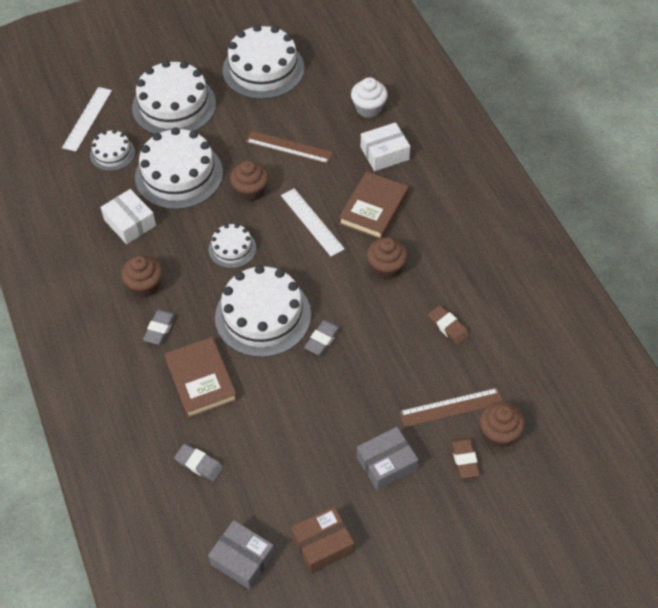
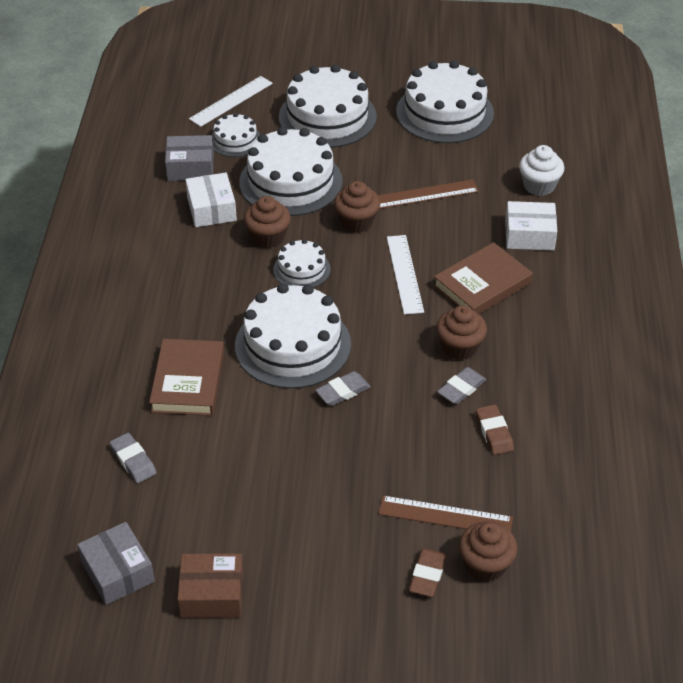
camera: 25 degrees right, 10 degrees down
brown cupcake [121,255,162,297] -> brown cupcake moved to [244,196,291,248]
grey eraser [143,309,176,345] -> grey eraser moved to [437,367,486,404]
brown ruler [246,131,333,164] -> brown ruler turned 60 degrees counterclockwise [378,180,479,209]
grey box [357,427,418,491] -> grey box moved to [165,135,214,181]

